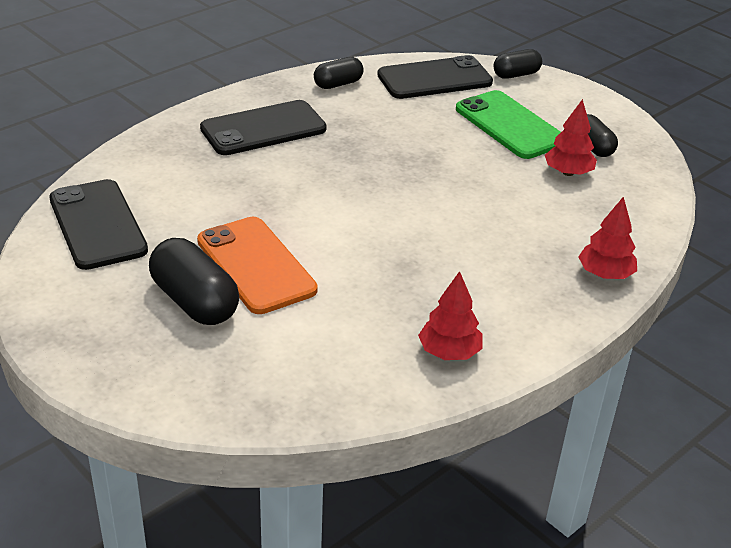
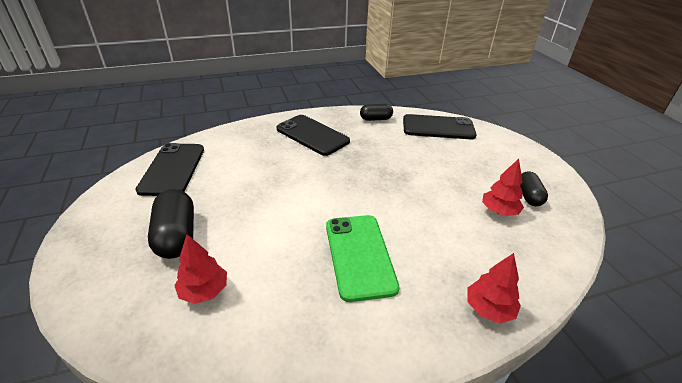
camera: 25 degrees right, 0 degrees up
orange phone [197,217,318,314] -> none
black phone [200,100,327,155] -> black phone turned 45 degrees clockwise [277,115,350,156]
red tree [418,271,482,360] -> red tree moved to [174,234,227,304]
green phone [456,90,561,159] -> green phone moved to [326,215,399,302]
black capsule [493,49,542,79] -> none

